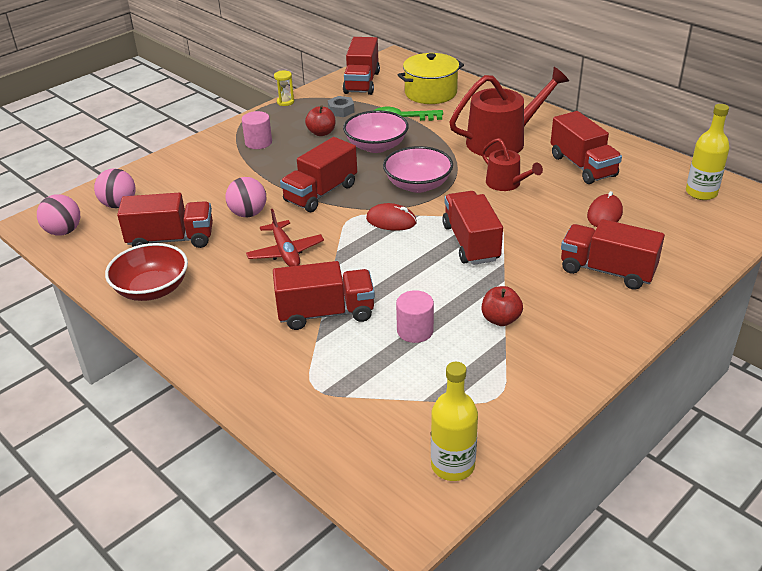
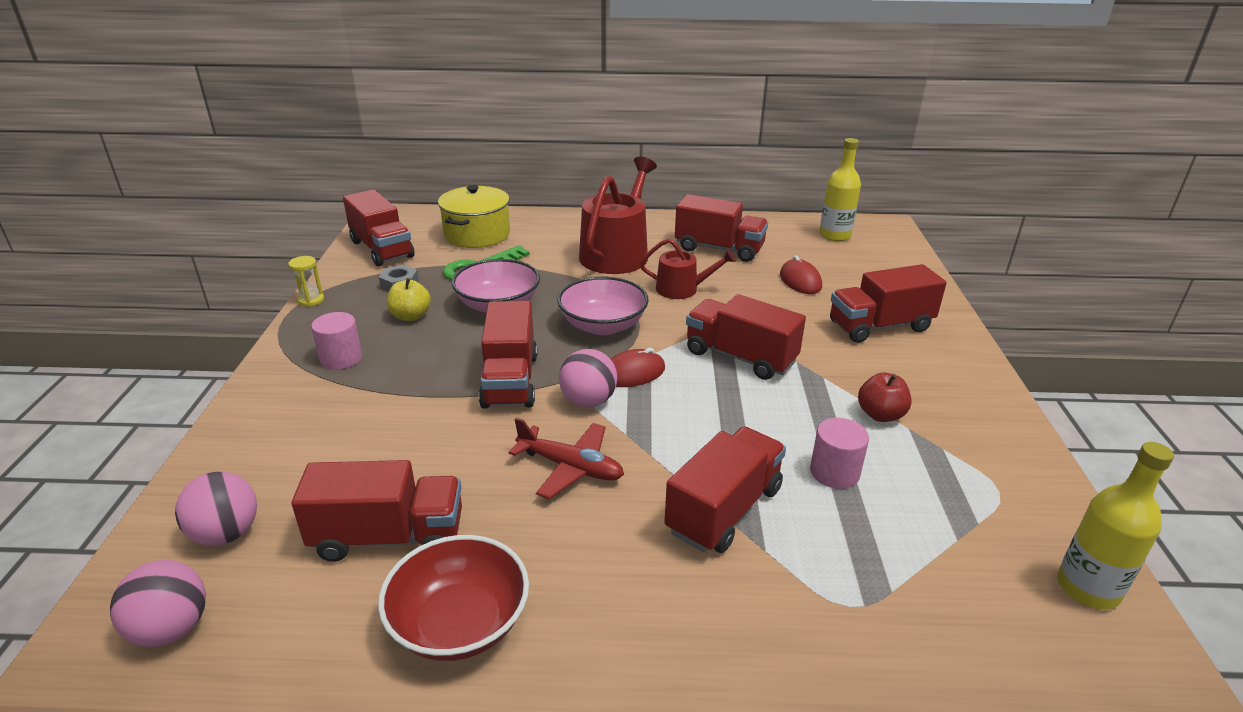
camera: 45 degrees left, 5 degrees down
red truck [117,193,213,248] -> red truck turned 45 degrees clockwise [292,460,462,562]
pink ball [226,177,266,217] -> pink ball moved to [559,349,617,407]
red apple [305,105,335,136] -> yellow apple [387,278,431,321]

